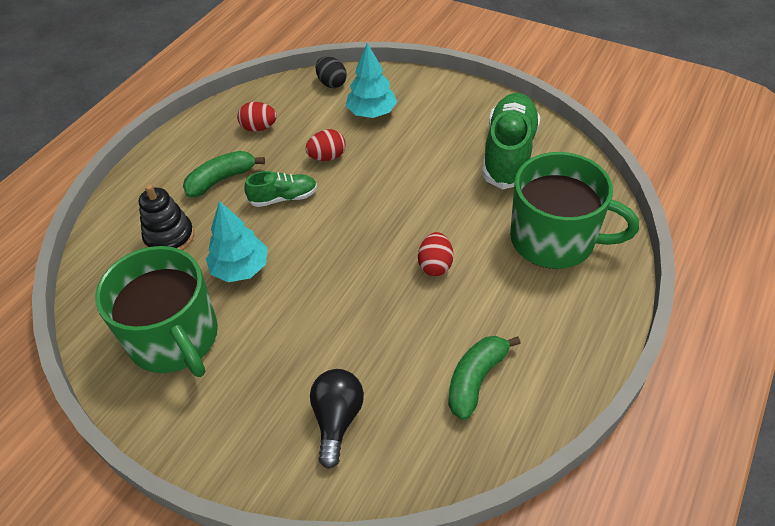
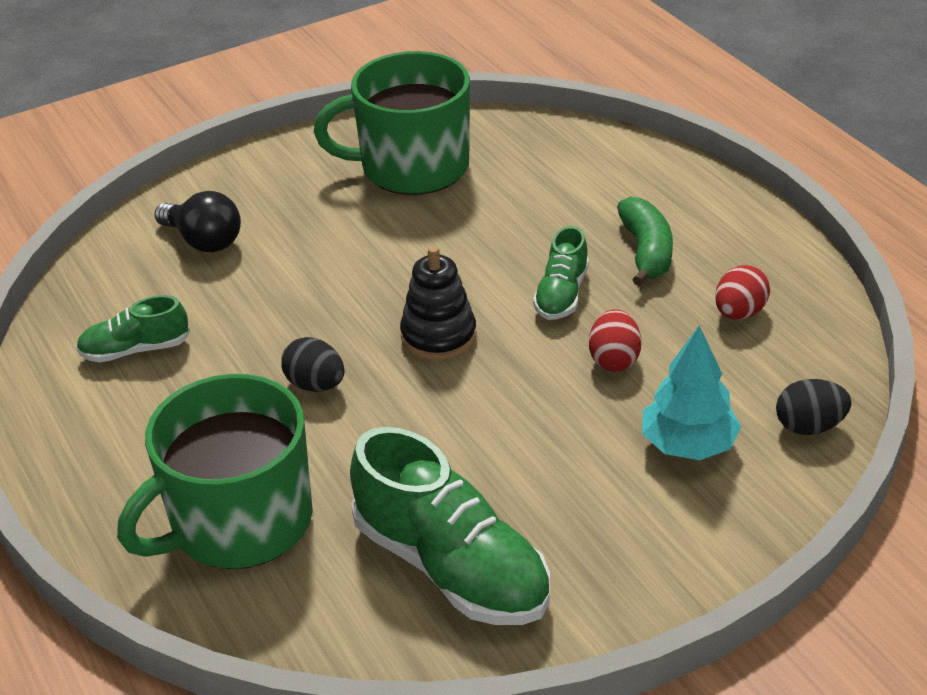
camera: 120 degrees right, 10 degrees down
black stacking toy [139,184,194,250] -> black stacking toy moved to [400,246,477,361]
turquoise tree [206,201,268,282] -> none
red egg [418,232,453,276] -> black egg [281,337,344,392]
green banana [448,336,521,420] -> green shoe [76,295,190,363]

